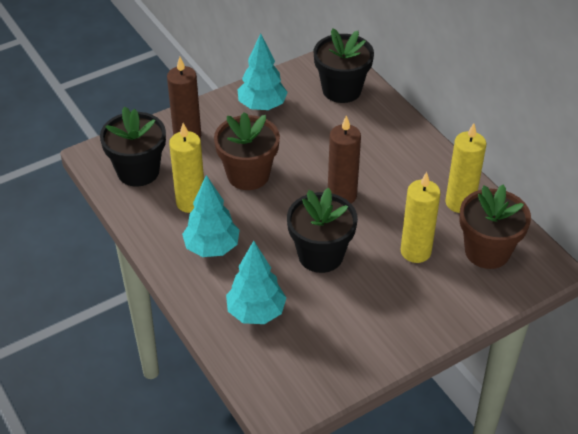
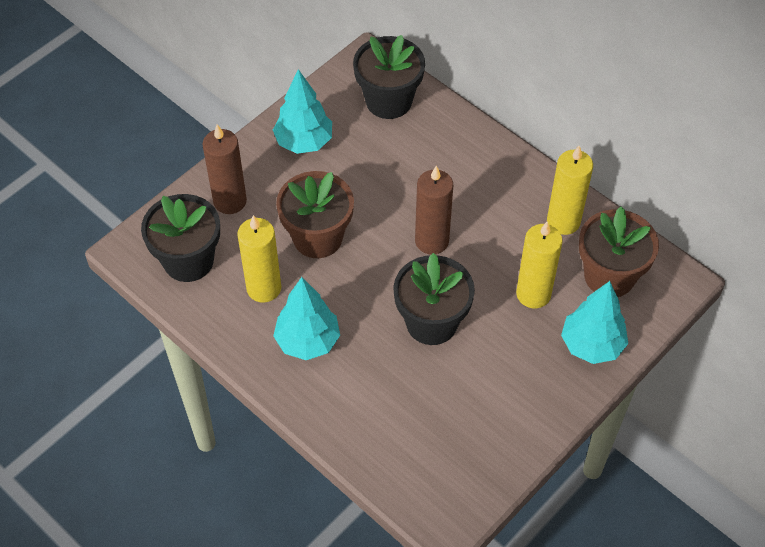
camera: 15 degrees left, 10 degrees up
turquoise tree [226,241,286,324] -> turquoise tree moved to [561,281,628,364]

